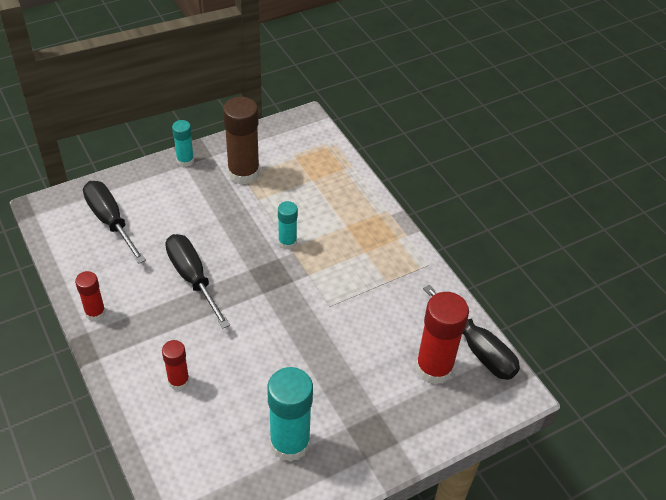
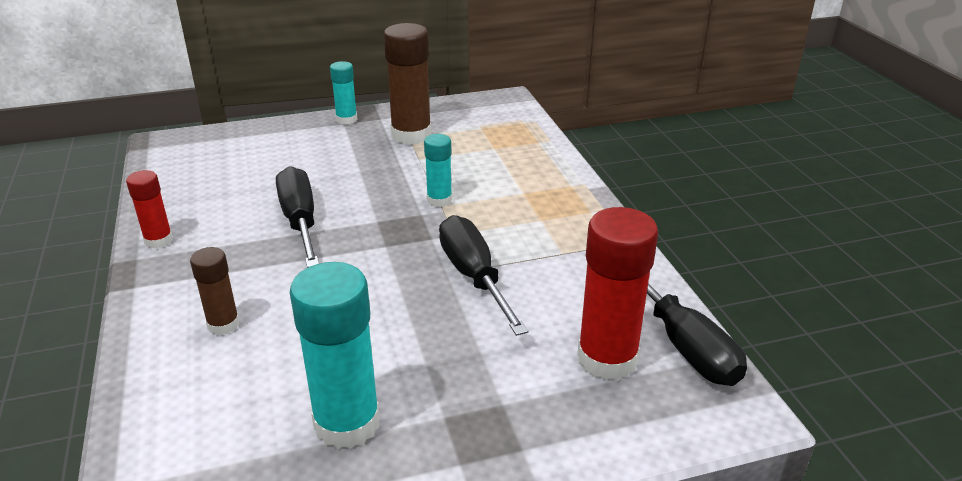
camera: 15 degrees right, 15 degrees down
black screwdriver [83,181,146,264] -> black screwdriver moved to [439,215,528,336]
red glue stick [162,340,190,390] -> brown glue stick [190,247,240,335]

